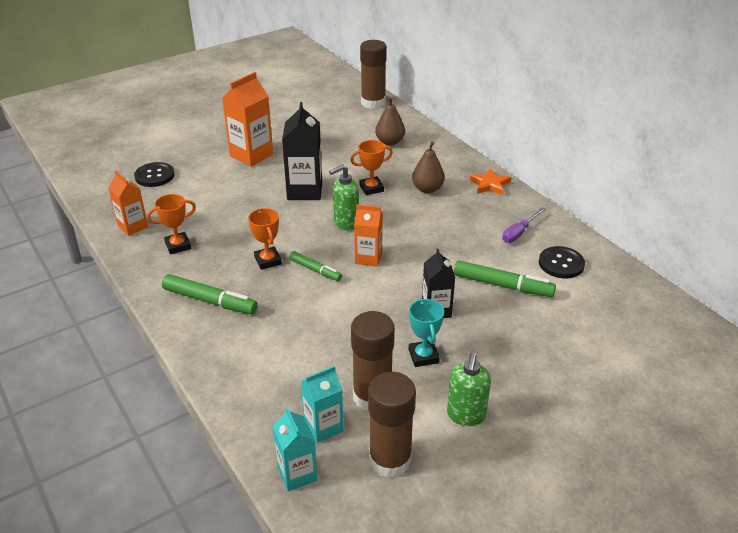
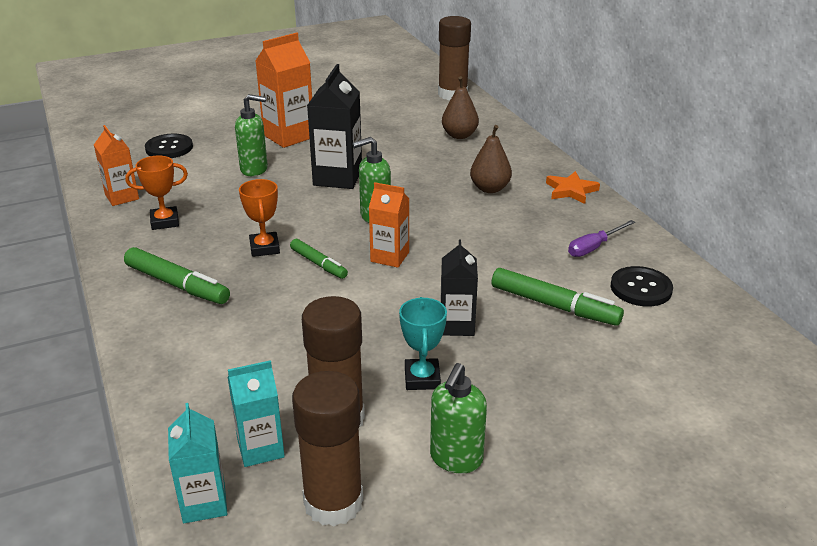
camera: 10 degrees right, 5 degrees down
orange trophy [350,140,393,195] -> none
none -> green soap dispenser [235,94,268,176]

